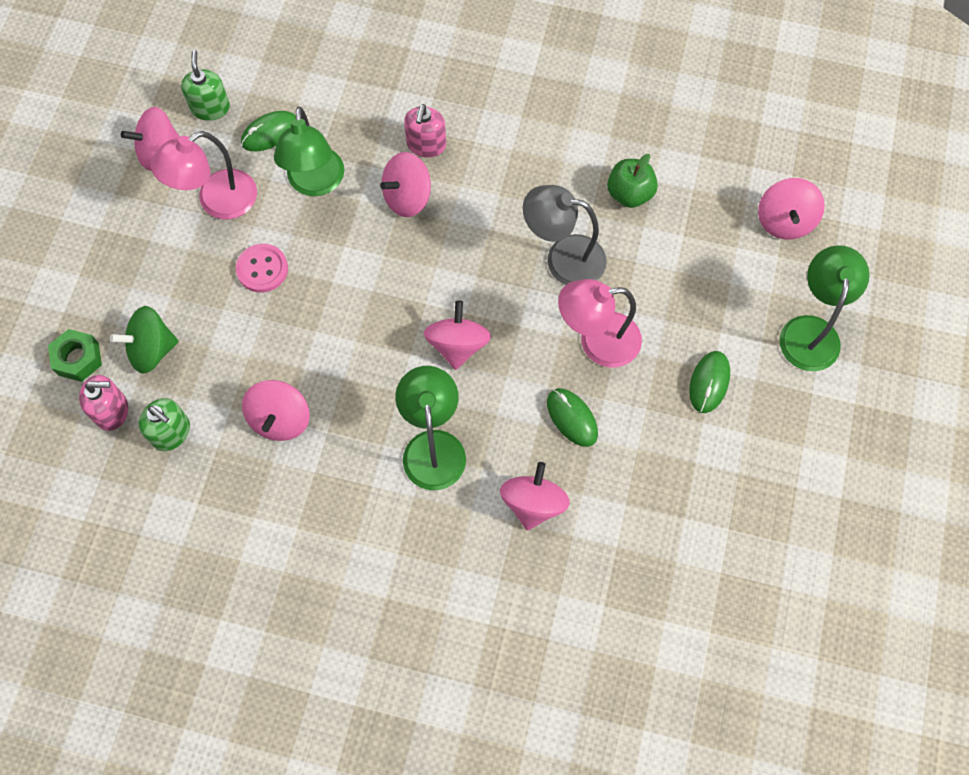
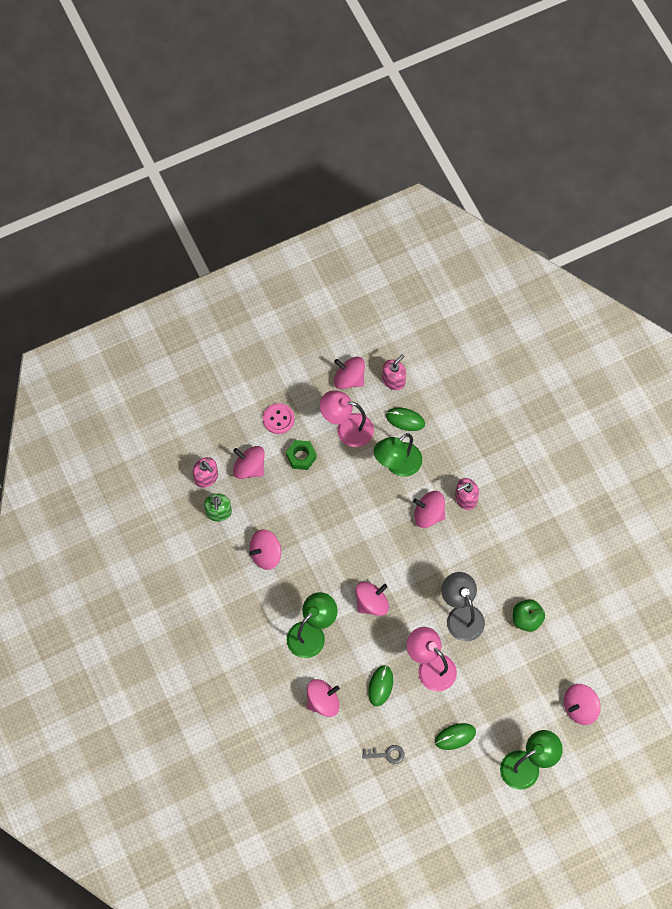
camera: 50 degrees right, 0 degrees up
green nut [48,329,102,382] -> green nut moved to [286,440,317,470]
green spinning top [110,306,179,374] -> pink spinning top [233,446,265,479]
green soap dispenser [181,50,230,121] -> pink soap dispenser [382,354,406,390]
pink button [236,244,288,293] -> pink button moved to [263,403,294,434]
none -> grey key [362,745,404,764]

